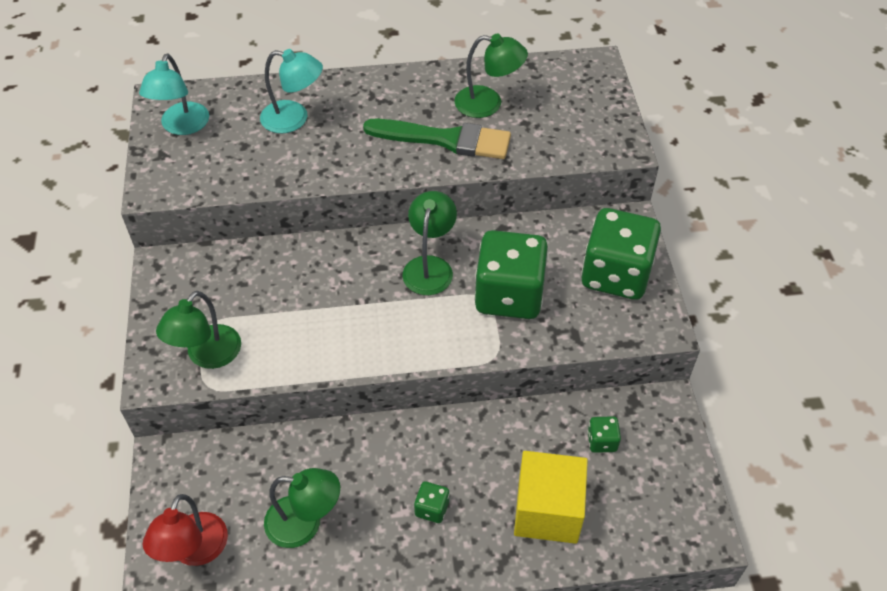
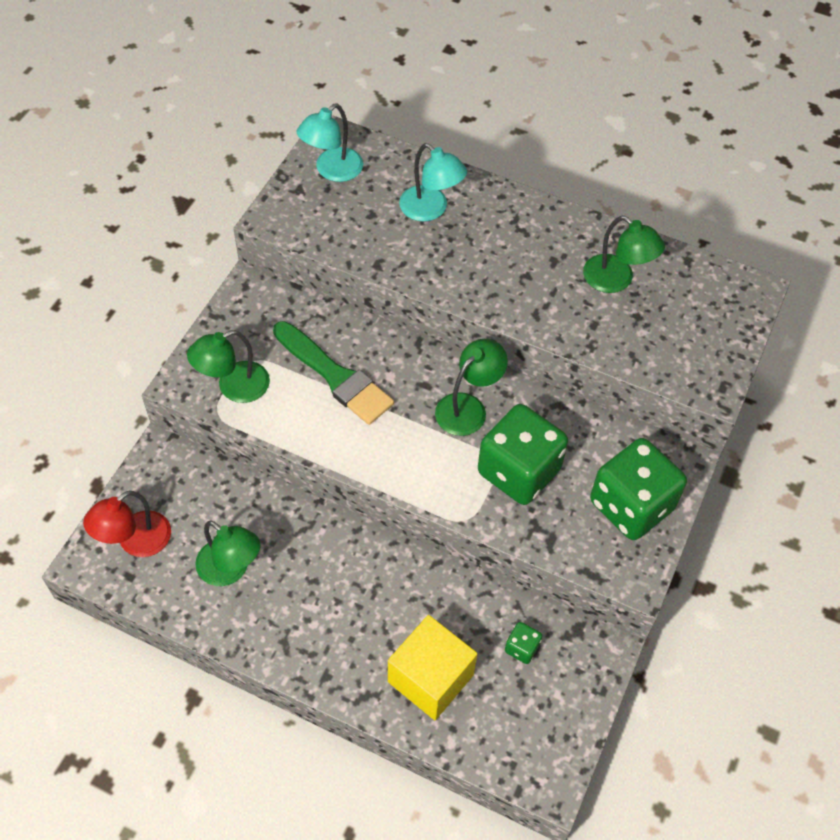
camera: 30 degrees right, 5 degrees up
green brush [363,119,511,159] -> green brush moved to [273,321,394,425]
green dice [414,481,449,523] -> none

